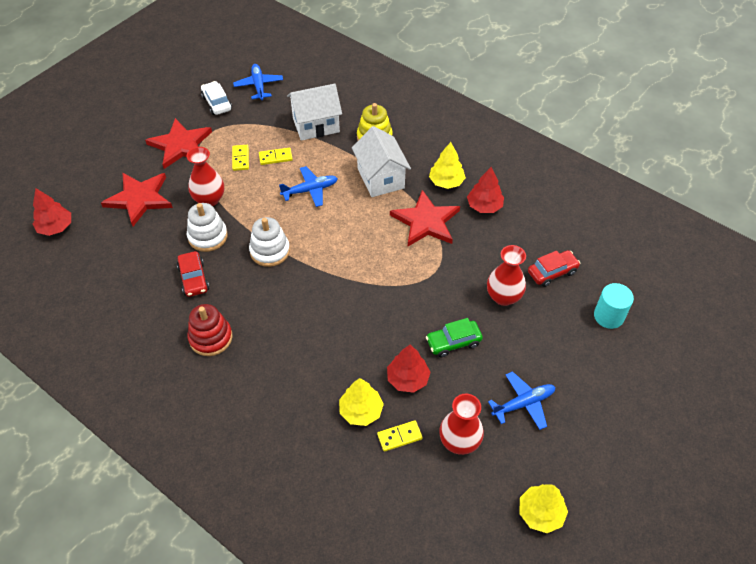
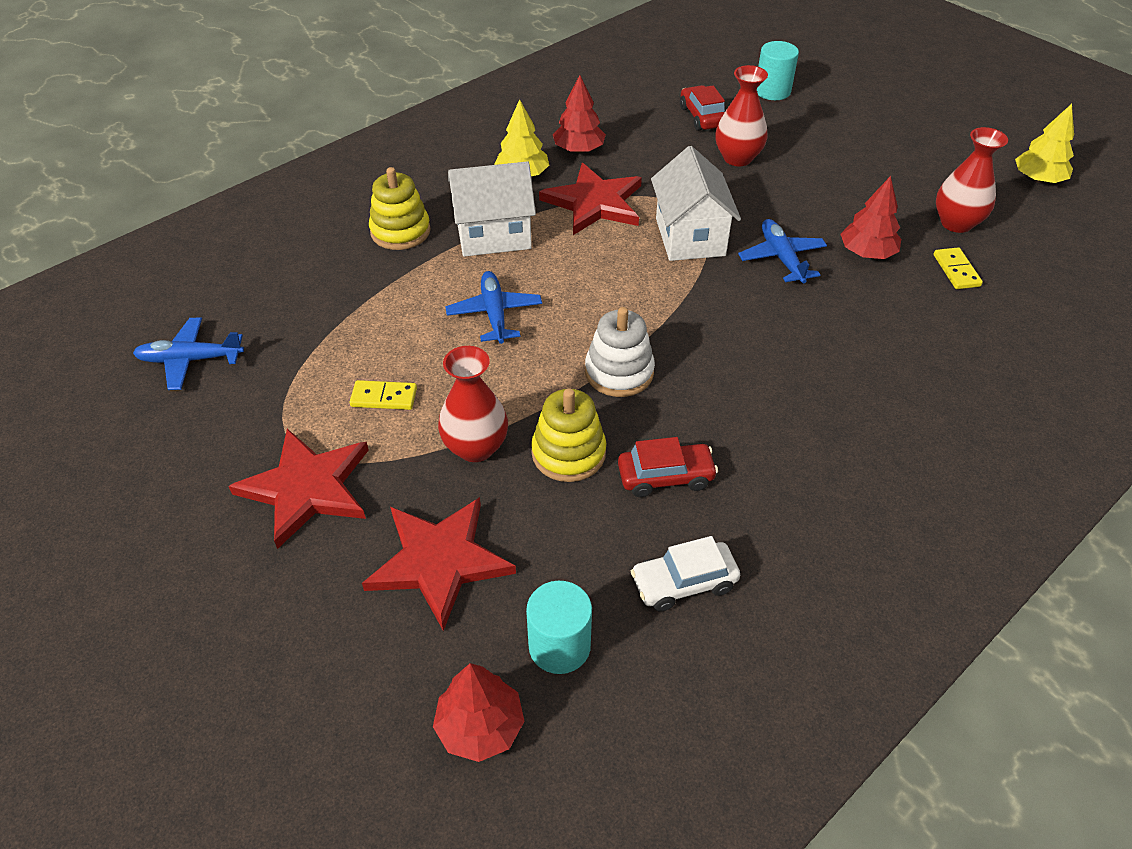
camera: 80 degrees left, 5 degrees down
white stacking toy [187,203,228,252] -> yellow stacking toy [531,388,606,482]
red stacking toy [188,304,232,356] -> none
white car [201,81,232,115] -> white car moved to [631,536,740,612]
yellow domino [259,148,293,165] -> none
white house [287,84,342,141] -> white house moved to [651,146,741,261]
yellow tree [339,378,384,426] -> none
green car [426,318,483,357] -> none
blue plane [488,371,555,430] -> blue plane moved to [738,219,827,283]
none -> turquoise cylinder [526,581,592,674]

